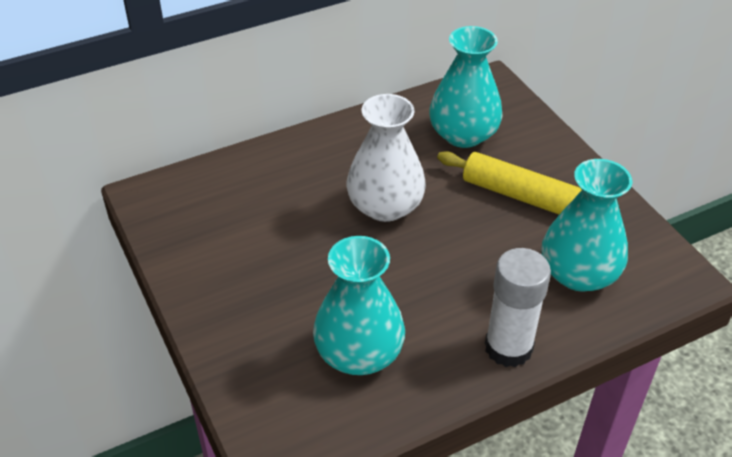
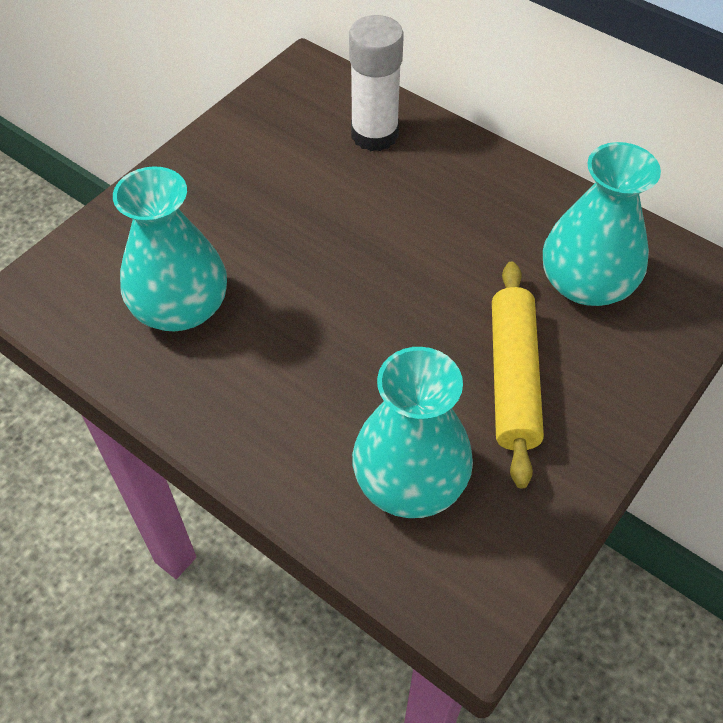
camera: 65 degrees right, 10 degrees up
white vase [347,94,426,222] -> none
white glue stick [485,248,551,367] -> white glue stick moved to [349,15,404,151]

